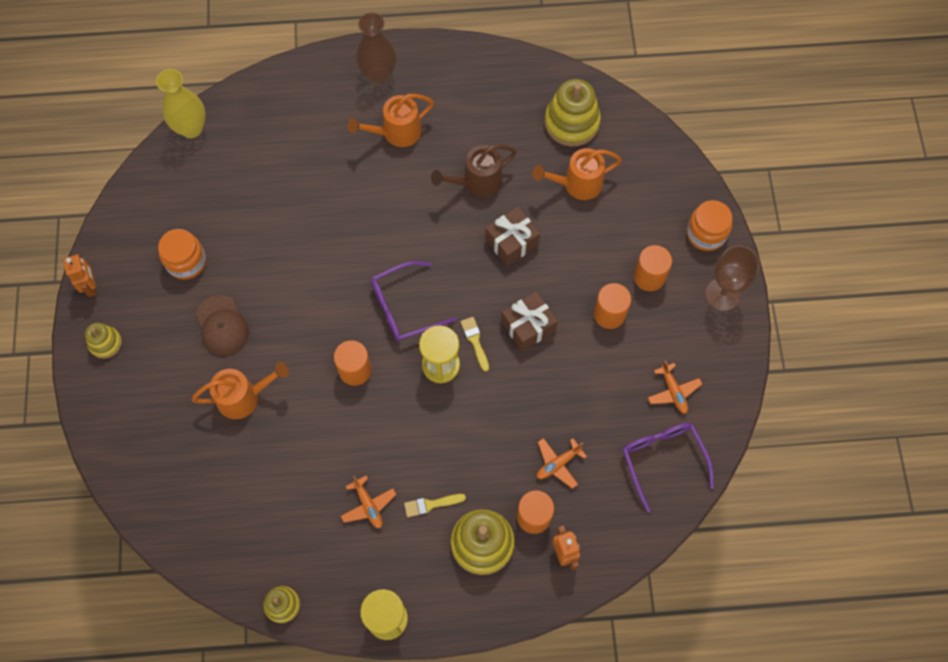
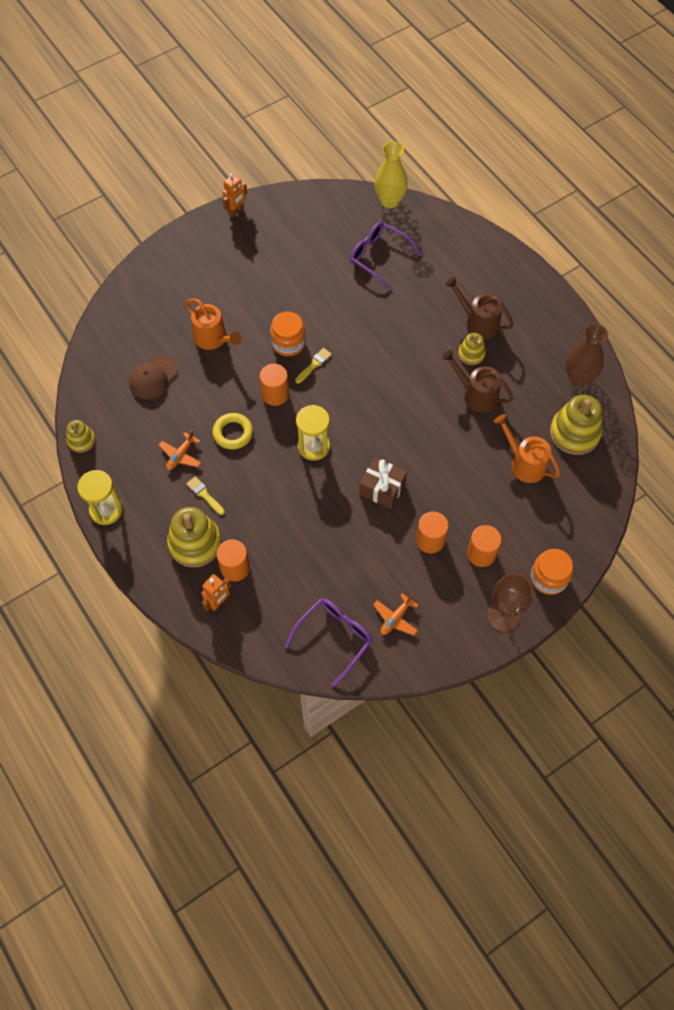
camera: 60 degrees right, 5 degrees down
yellow stacking toy [85,323,122,359] -> yellow stacking toy moved to [458,333,486,365]
orange jar [158,229,206,280] -> orange jar moved to [270,312,306,356]
brown cap [196,295,249,355] -> brown cap moved to [129,355,178,400]
orange watering can [348,94,434,147] -> brown watering can [445,277,514,339]
brown vase [356,13,396,84] -> brown vase moved to [566,324,608,386]
purple glasses [371,261,457,341] -> purple glasses moved to [350,222,421,290]
yellow brush [460,317,489,372] -> yellow brush moved to [295,348,332,383]
brown gift [485,206,540,266] -> none
orange plane [537,438,587,489] -> none
none -> yellow ring [213,413,253,450]

